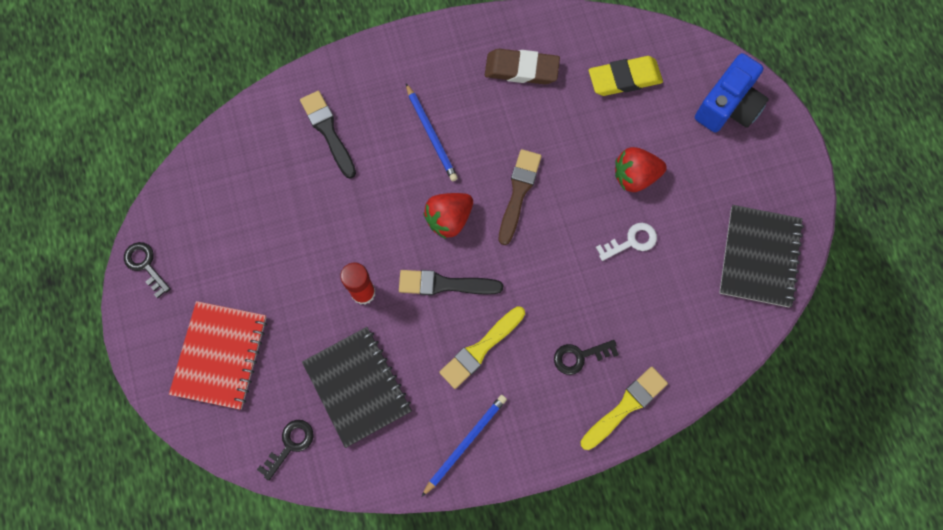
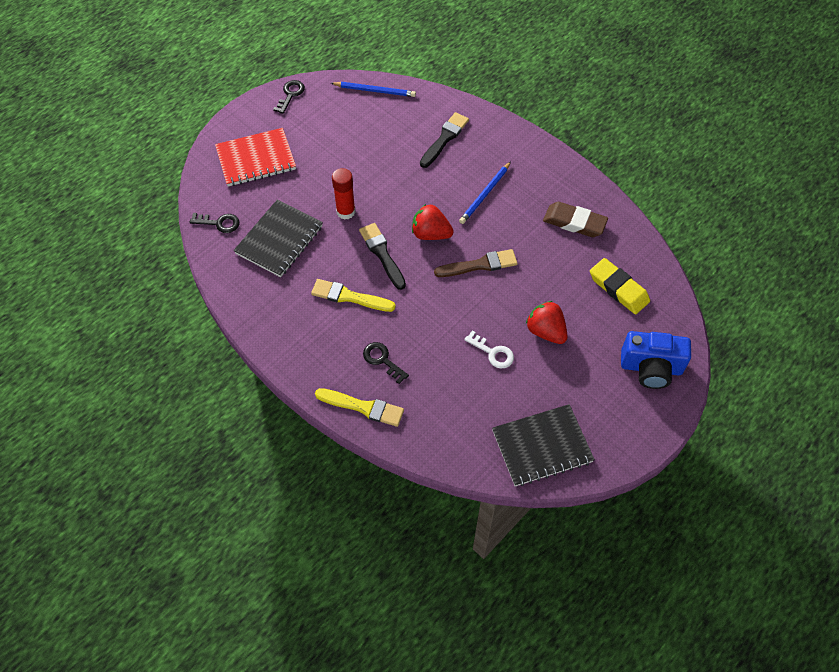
camera: 60 degrees right, 15 degrees down
blue pencil [421,395,507,497] -> blue pencil moved to [331,82,416,97]
brown eraser [485,49,560,85] -> brown eraser turned 45 degrees counterclockwise [543,202,608,237]

